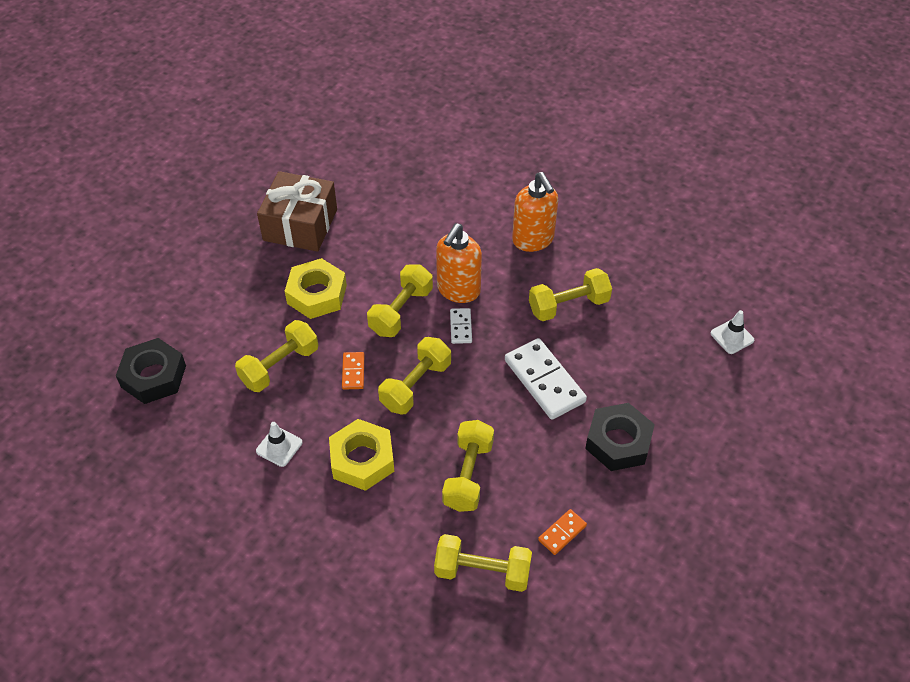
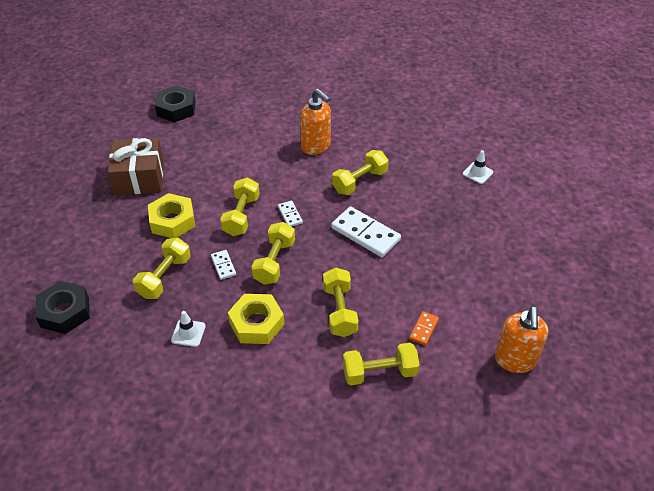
camera: 20 degrees left, 5 degrees down
orange domino [342,352,364,390] -> white domino [211,250,236,280]
orange soap dispenser [436,223,482,303] -> orange soap dispenser moved to [495,306,549,373]
black nut [585,403,655,471] -> black nut moved to [155,85,196,123]

